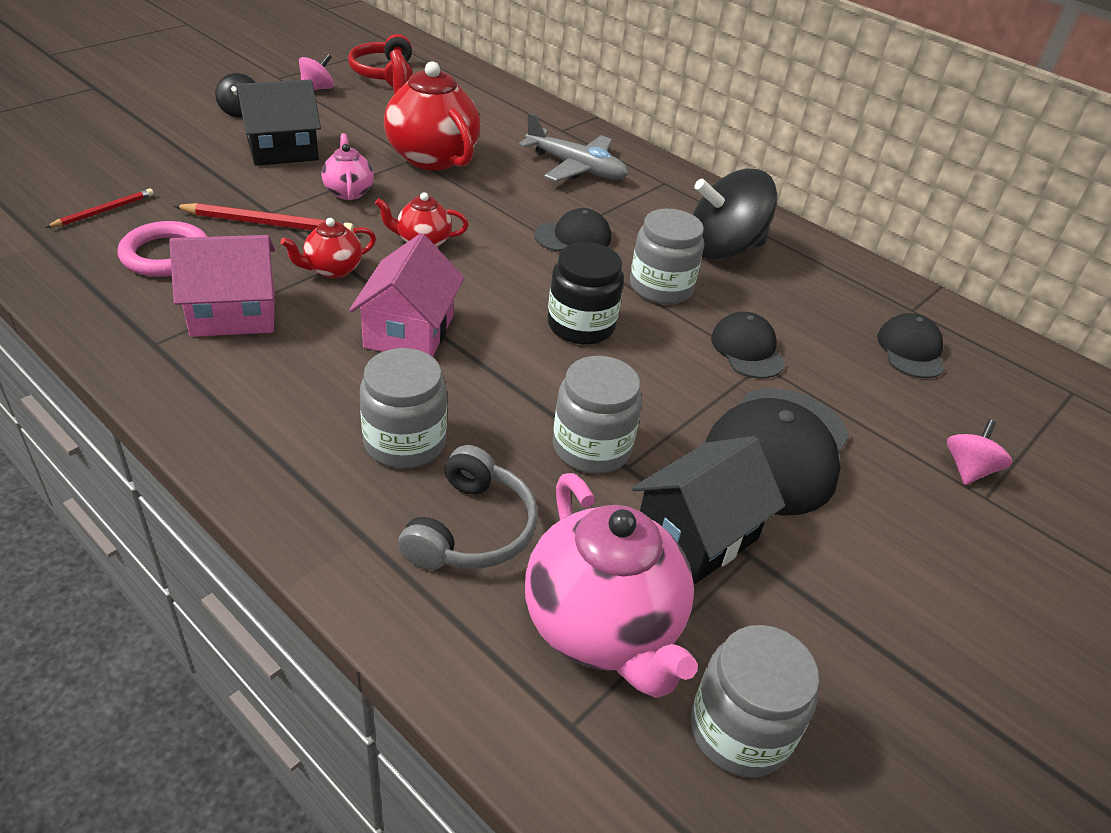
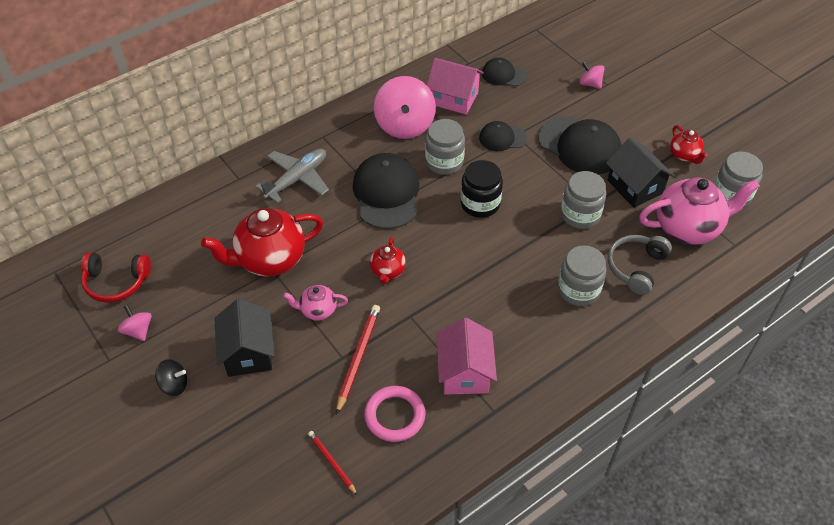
camera: 75 degrees left, 10 degrees up
red teapot [280,218,376,278] -> red teapot moved to [670,125,708,164]
pink house [349,233,464,357] -> pink house moved to [427,58,484,114]
grey headphones [398,445,538,570] -> grey headphones turned 90 degrees counterclockwise [608,235,672,295]
black cap [534,208,611,251] -> black cap [353,153,419,229], size x1.80
black spinning top [693,169,778,260] -> pink spinning top [374,76,436,139]

